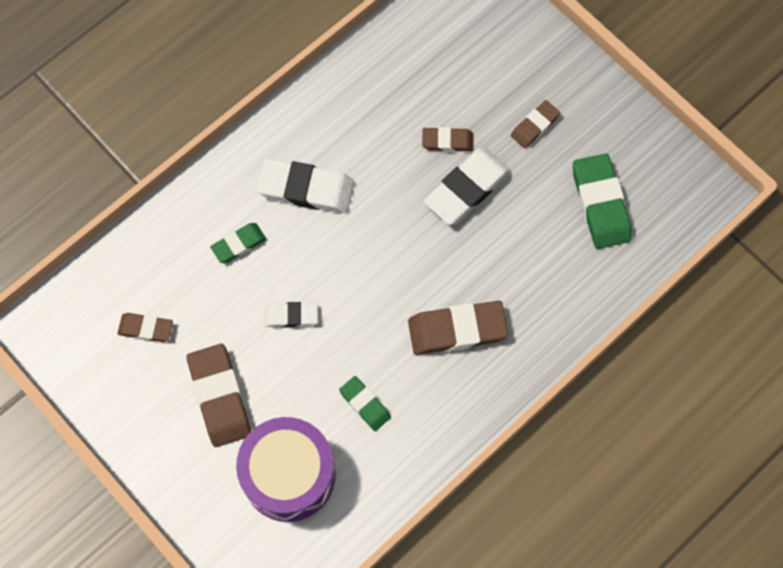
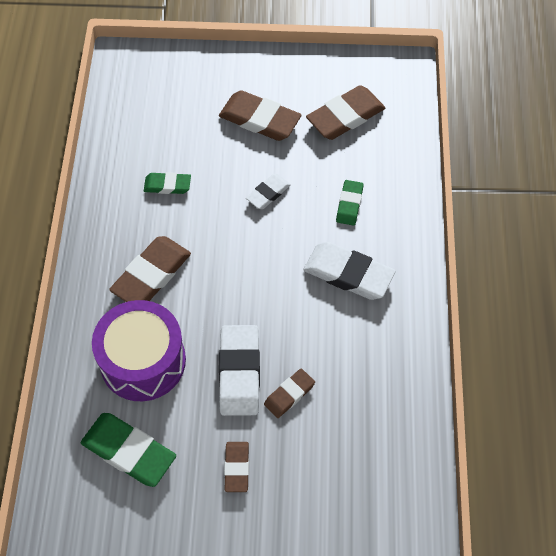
camera: 135 degrees right, 10 degrees down
brown eraser [118,313,173,342] -> brown eraser [306,85,385,140], size x1.76
purple drum [236,417,336,522] -> purple drum moved to [92,300,186,401]
white eraser [257,158,354,213] -> white eraser turned 60 degrees clockwise [303,242,396,300]

